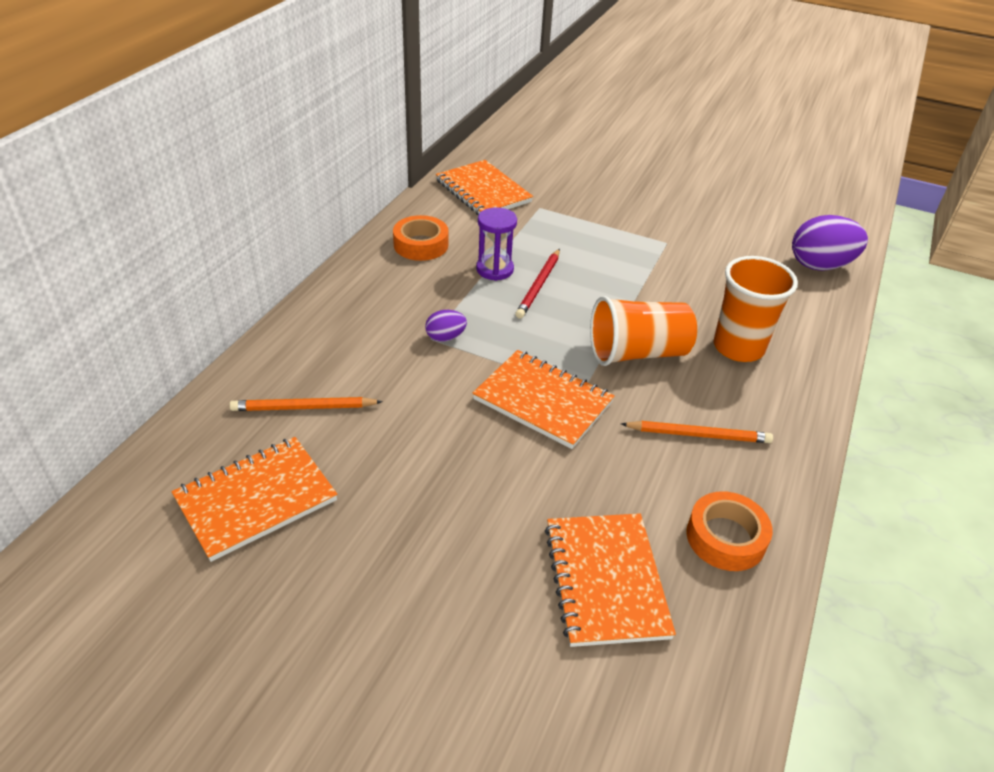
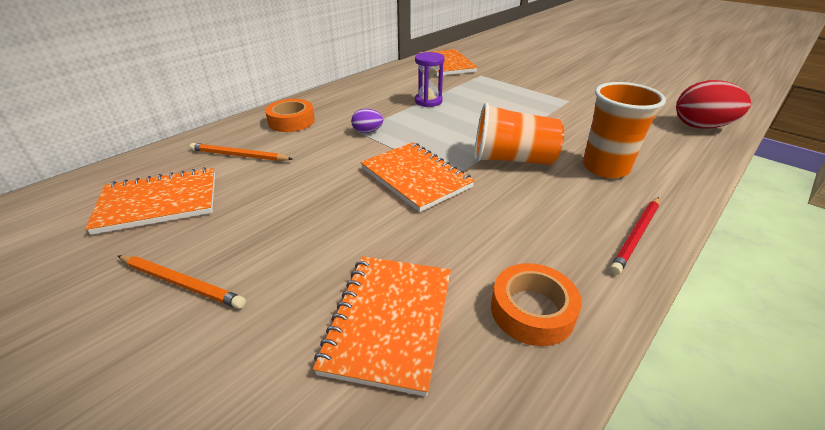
camera: 20 degrees right, 5 degrees down
orange tape [393,215,448,261] -> orange tape moved to [265,99,315,132]
red pencil [515,249,560,319] -> red pencil moved to [610,197,659,275]
orange pencil [621,421,773,443] -> orange pencil moved to [118,255,246,309]
purple egg [792,215,868,271] -> red egg [676,80,751,129]

